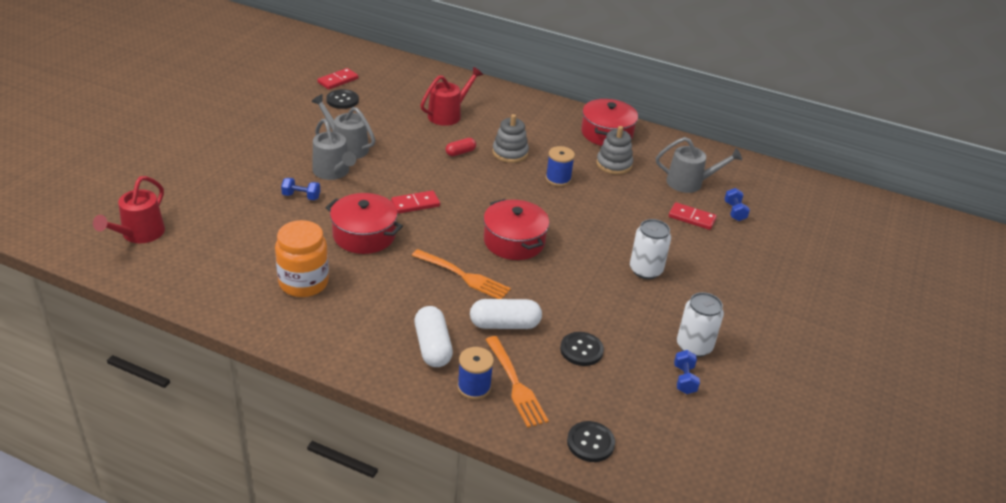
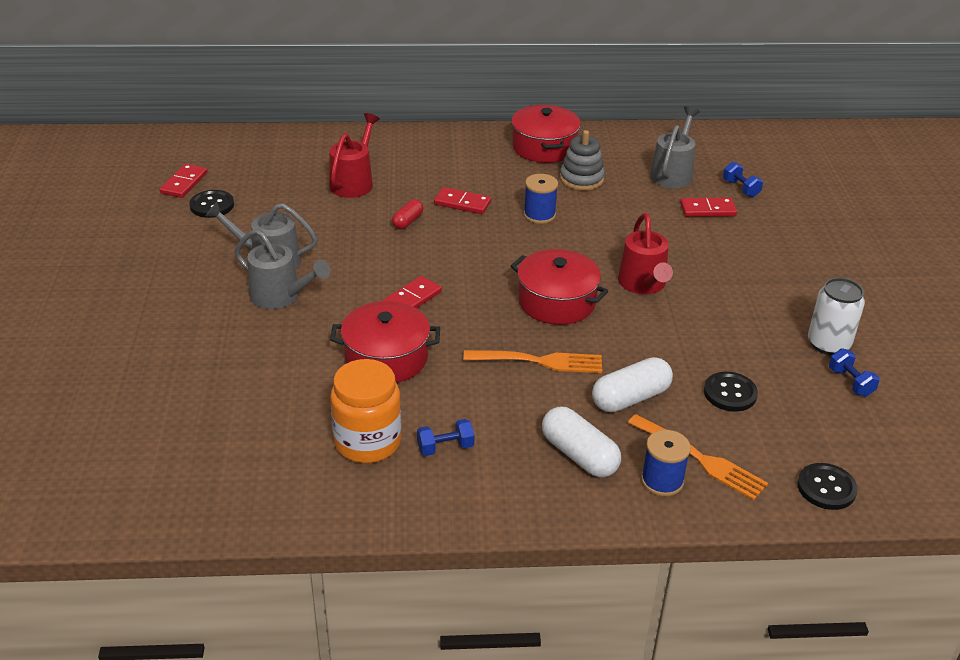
camera: 25 degrees left, 0 degrees up
red watering can [93,176,165,243] -> red watering can moved to [618,213,673,294]
blue dumbbell [281,178,320,200] -> blue dumbbell moved to [417,419,475,456]
grey stacking toy [492,114,529,163] -> red domino [434,187,491,214]
white can [630,219,671,279] -> none
grey watering can [656,137,742,193] -> grey watering can turned 45 degrees counterclockwise [650,106,700,188]

